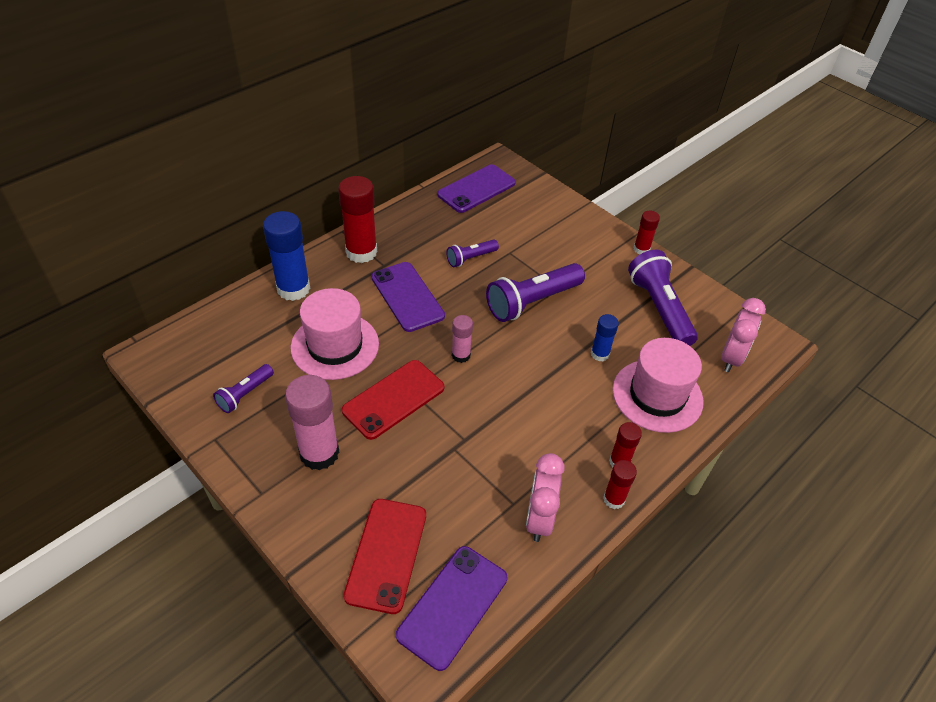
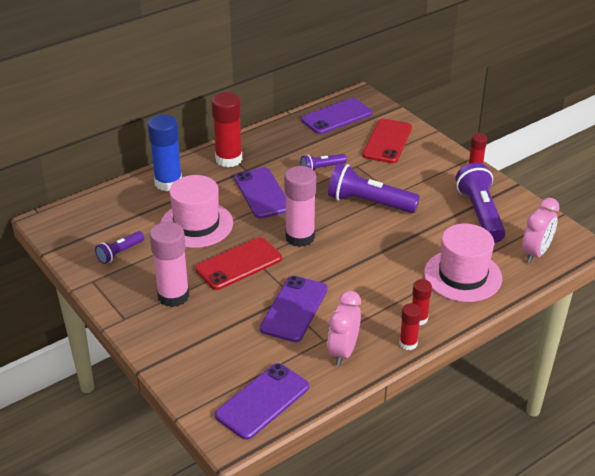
camera: 10 degrees right, 10 degrees down
red phone [344,499,426,614] -> red phone moved to [362,119,412,163]
pink glue stick [452,315,473,363] -> pink glue stick [284,166,316,247], size x1.85
purple flashlight [486,263,585,322] -> purple flashlight turned 45 degrees clockwise [328,163,420,213]
blue glue stick [591,314,619,362] -> none
none -> purple phone [260,276,328,342]

